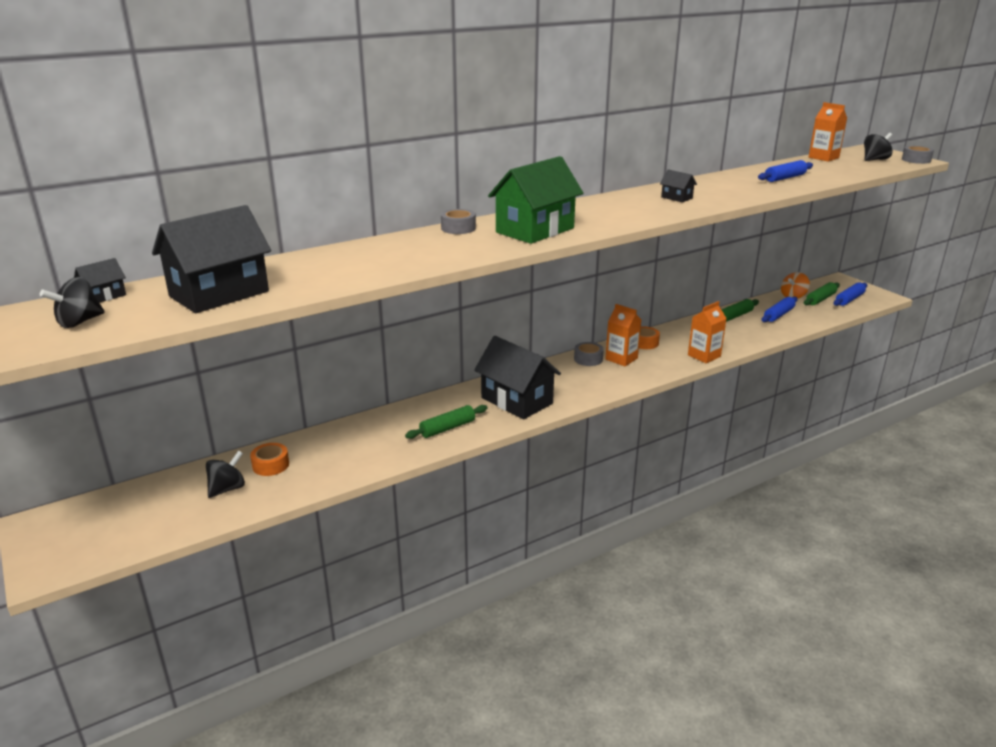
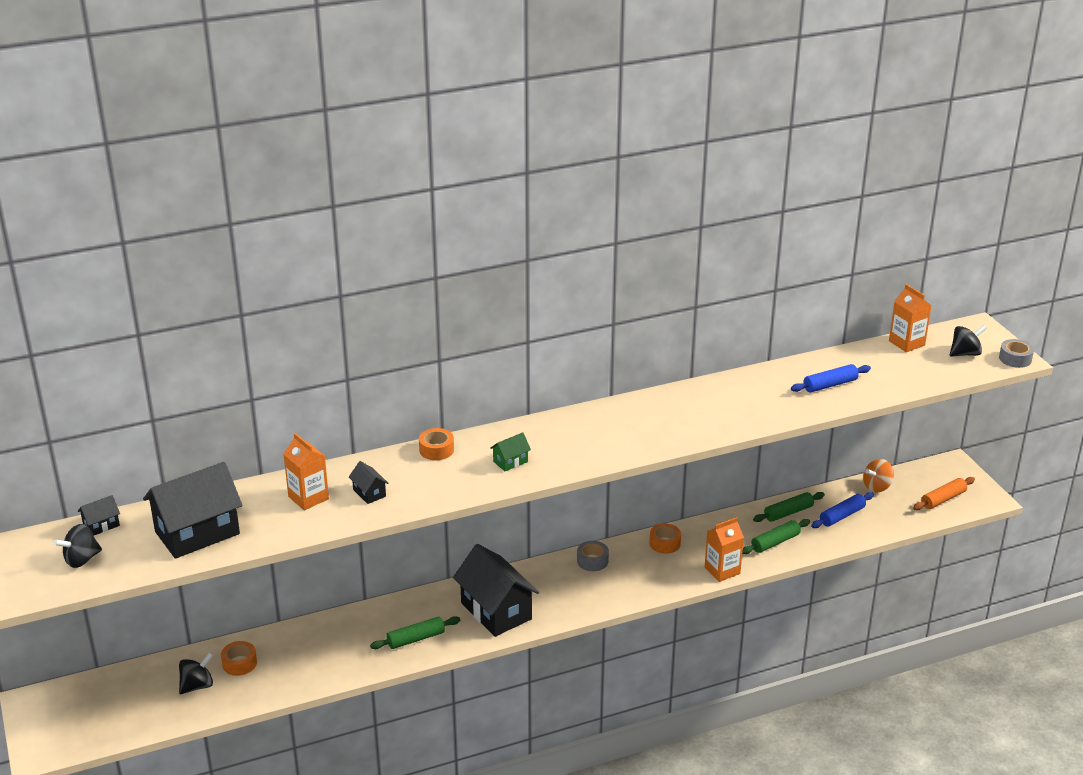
camera: 10 degrees right, 5 degrees up
grey tape [441,209,476,234] -> orange tape [419,428,454,460]
green house [488,156,583,244] -> green house [490,432,531,471], size x0.43
orange carton [605,304,641,366] -> orange carton moved to [283,433,329,510]
black house [660,169,697,202] -> black house moved to [349,461,389,504]
green rolling pin [804,282,840,305] -> green rolling pin moved to [742,519,810,554]
blue rolling pin [834,282,868,306] -> orange rolling pin [913,477,975,510]

